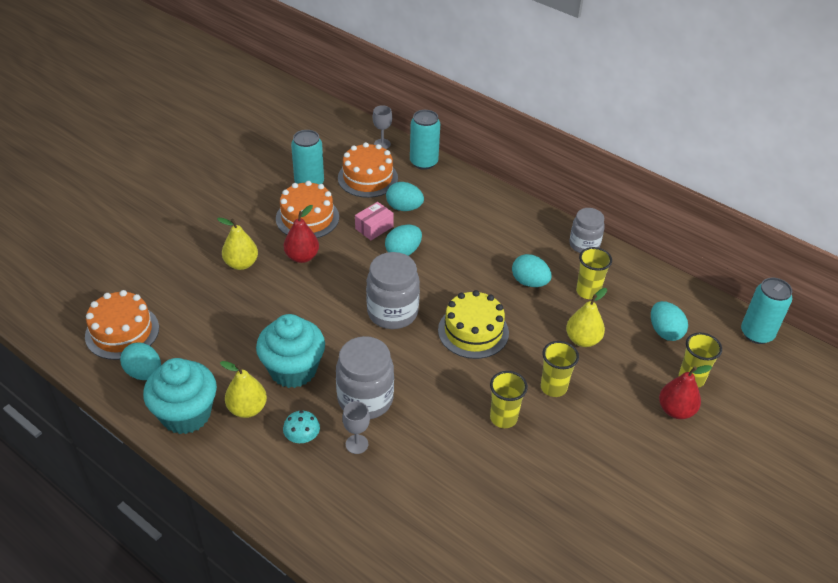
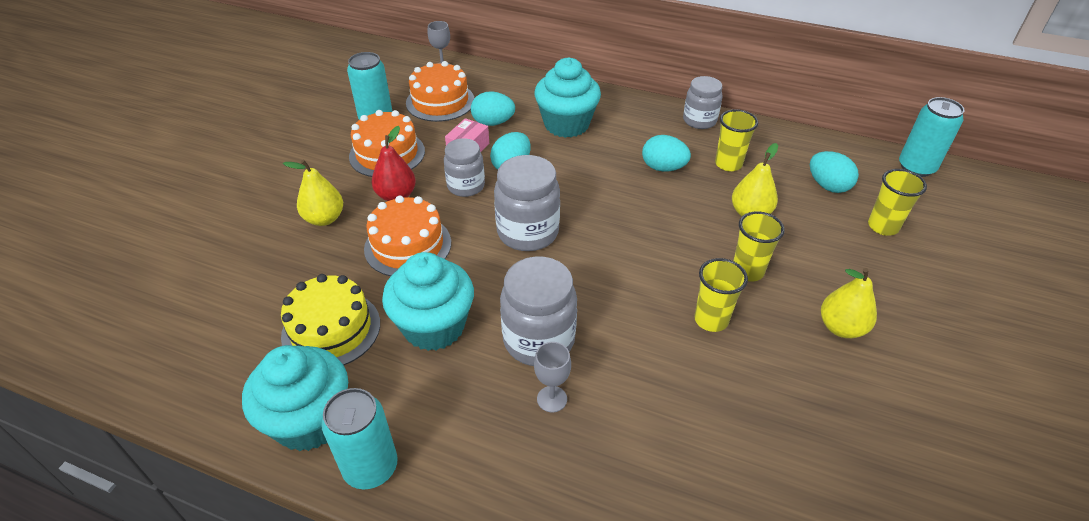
camera: 15 degrees left, 0 degrees up
orange cake [85,290,159,360] -> orange cake moved to [364,195,451,276]
turquoise egg [120,343,161,380] -> none
yellow pear [220,361,267,418] -> yellow pear moved to [821,268,877,338]
turquoise mushroom [283,411,320,443] -> none
turquoise can [410,110,440,170] -> turquoise can moved to [321,388,398,489]
yellow cake [438,290,509,359] -> yellow cake moved to [281,274,380,365]
red pear [659,365,712,419] -> none
none -> grey jar [444,138,485,197]
none -> turquoise cupcake [535,58,601,138]

